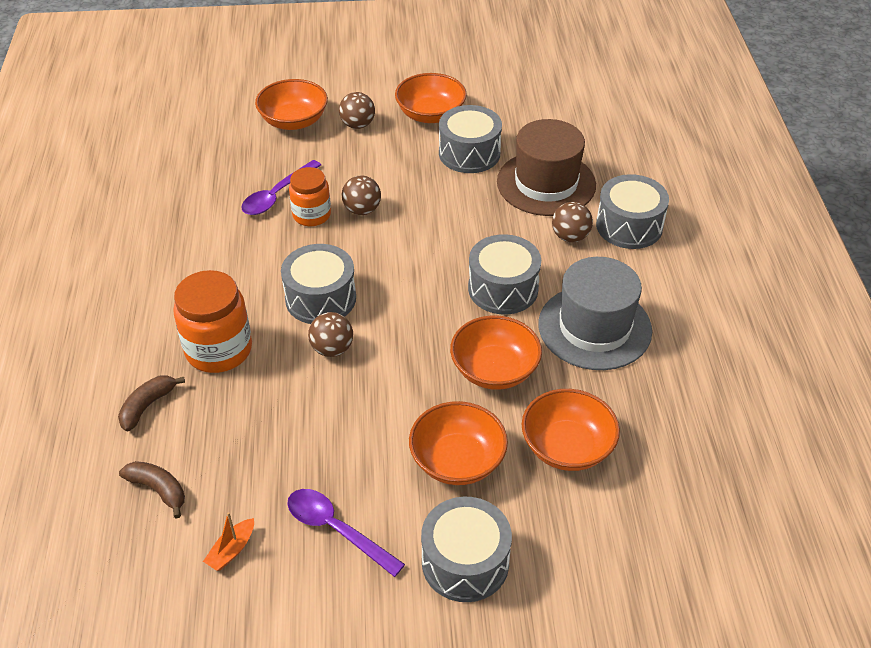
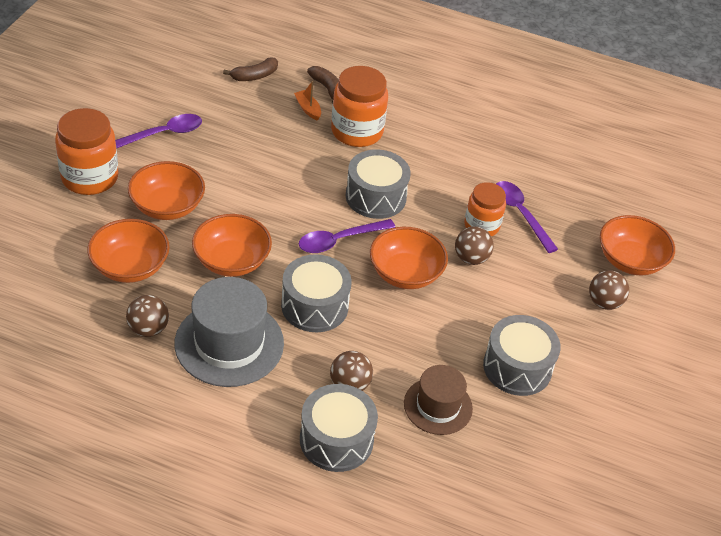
camera: 110 degrees right, 0 degrees up
orange boat [203,512,254,571] -> orange boat moved to [294,81,321,121]
brown ball [308,312,353,357] -> brown ball moved to [126,295,169,337]
orange bowl [395,73,467,123] -> orange bowl moved to [370,227,448,289]
grey drum [421,497,512,602] -> orange jar [55,108,119,195]
brown hat [497,119,596,216] -> brown hat [404,365,473,435], size x0.62
none -> purple spoon [299,219,395,253]

